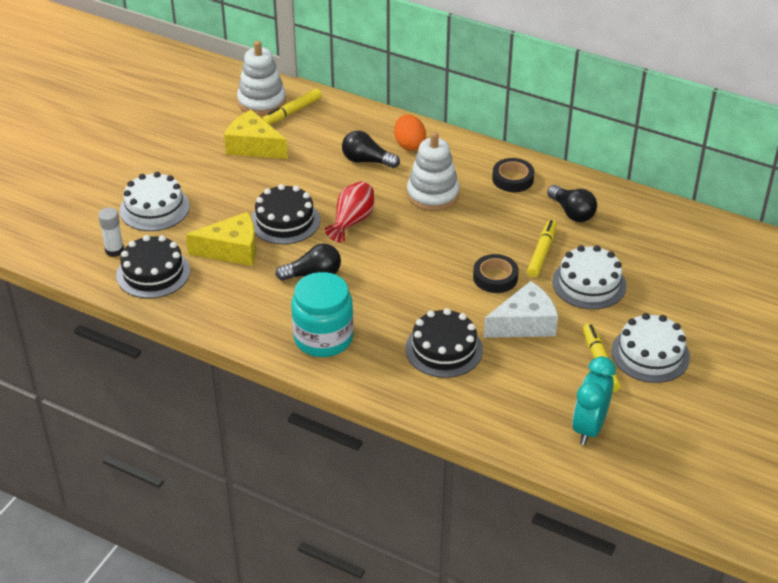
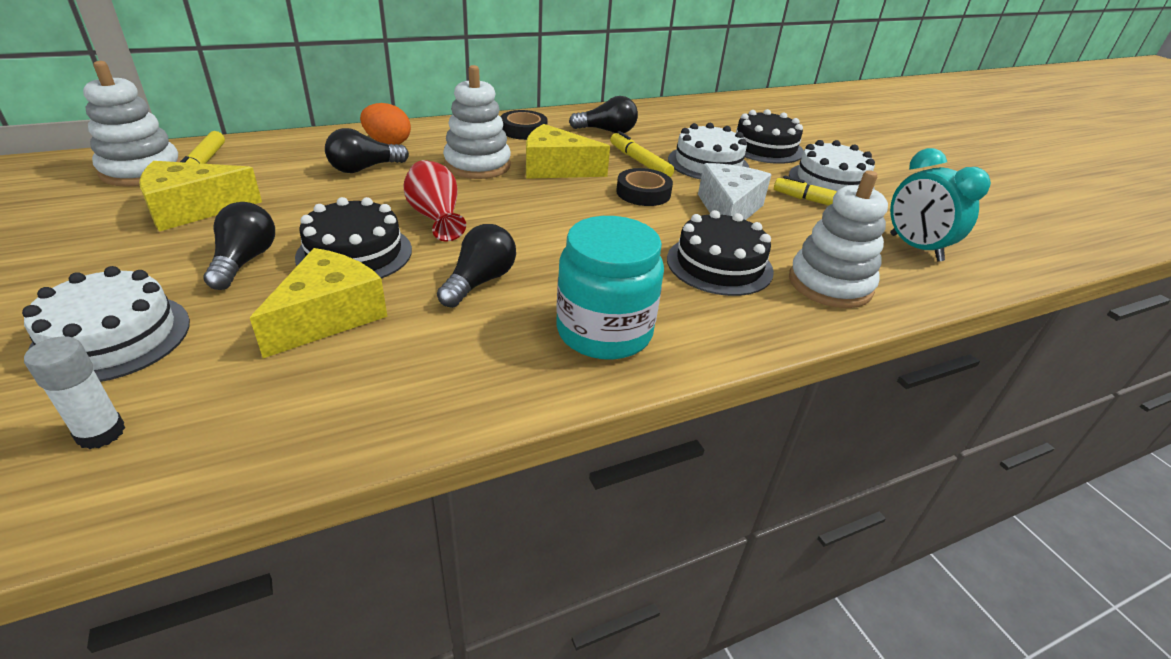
camera: 55 degrees left, 5 degrees down
black cake [116,235,190,298] -> black cake moved to [736,109,804,164]
none -> black light bulb [203,202,275,290]
none -> yellow cheese [526,124,610,179]
none -> white stacking toy [789,170,888,308]

